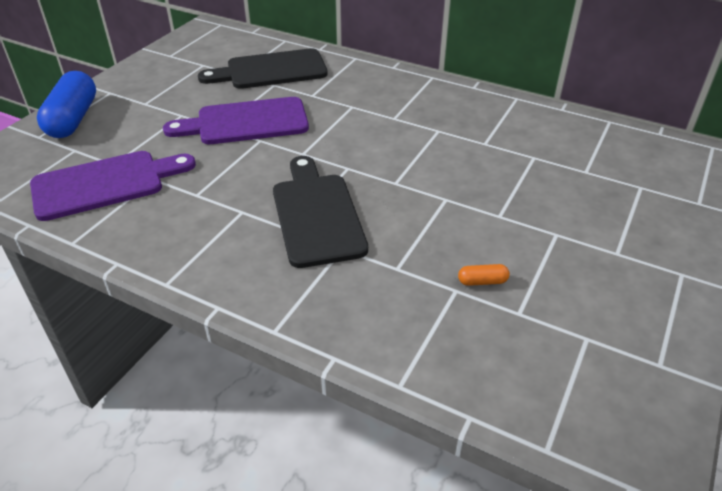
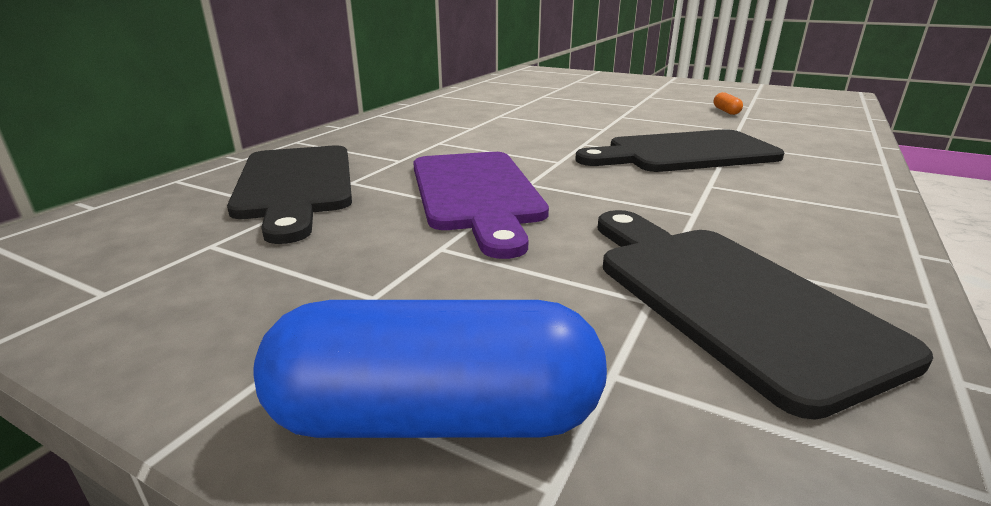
camera: 90 degrees left, 15 degrees down
purple cutting board [30,151,196,221] -> black cutting board [598,210,933,420]

